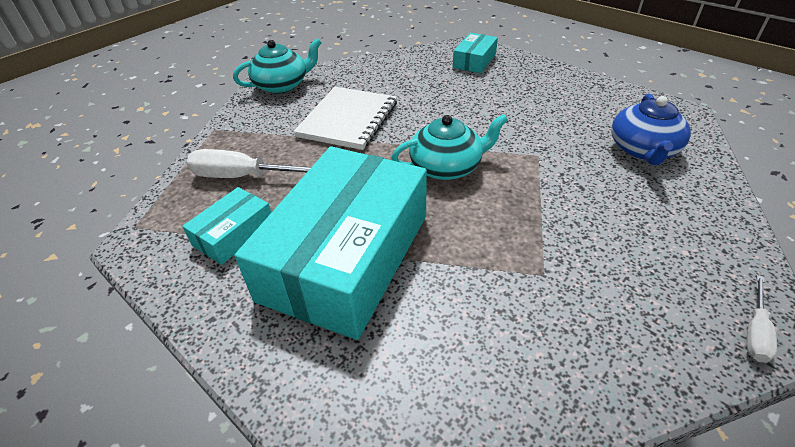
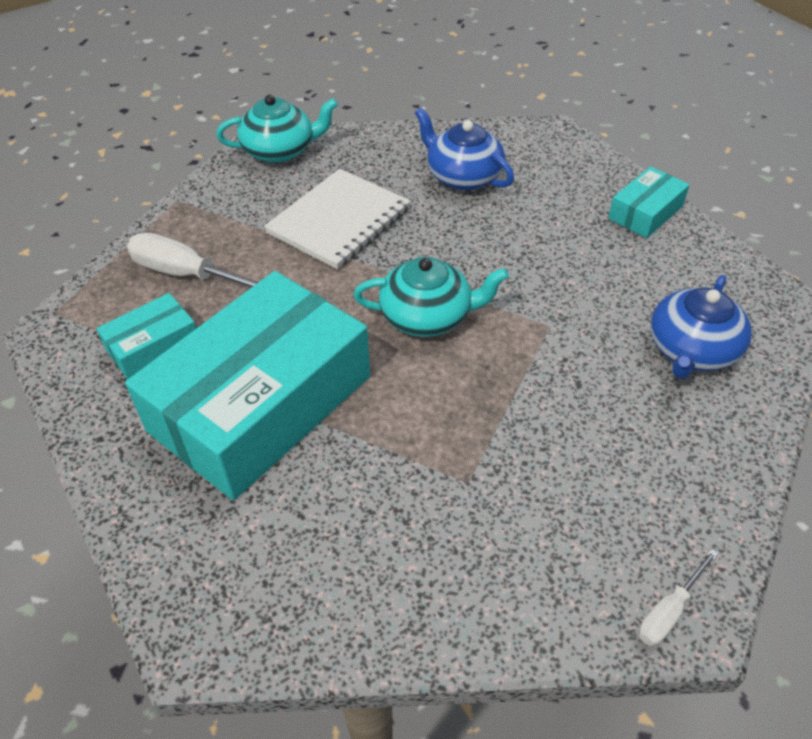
camera: 15 degrees right, 5 degrees up
turquoise box [453,33,498,73] -> turquoise box moved to [608,166,690,238]
none -> blue teapot [415,107,514,190]

